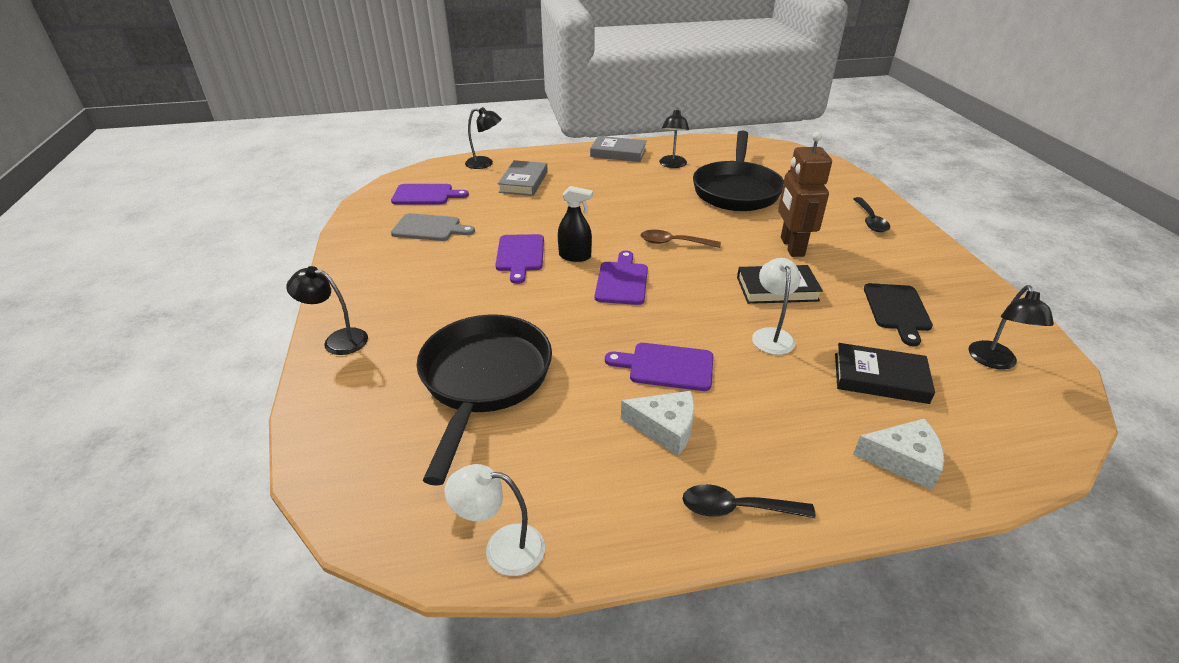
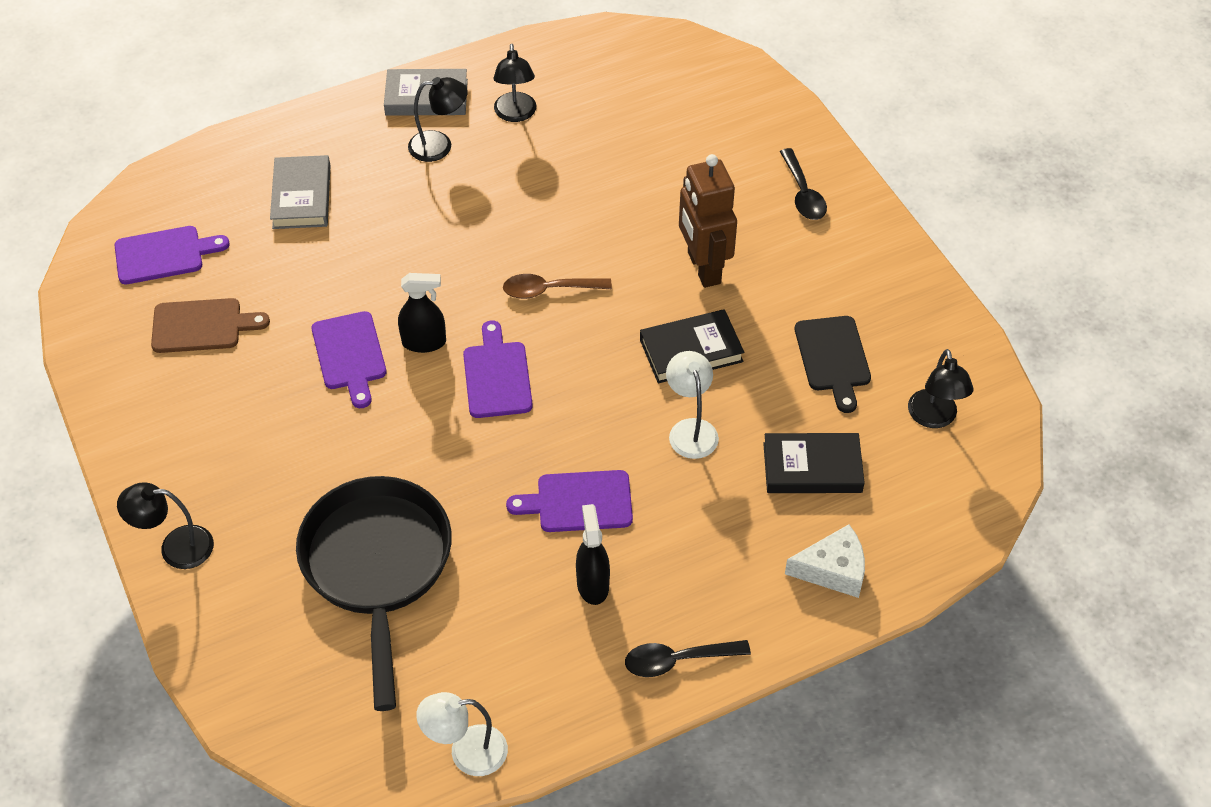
camera: 15 degrees left, 15 degrees up
grey cutting board [391,213,475,241] -> brown cutting board [151,298,270,353]
black lamp [465,107,502,169] -> black lamp moved to [408,77,468,162]
white cheese [621,391,694,456] -> black spray bottle [576,504,610,605]
black pan [693,131,784,211] -> none

